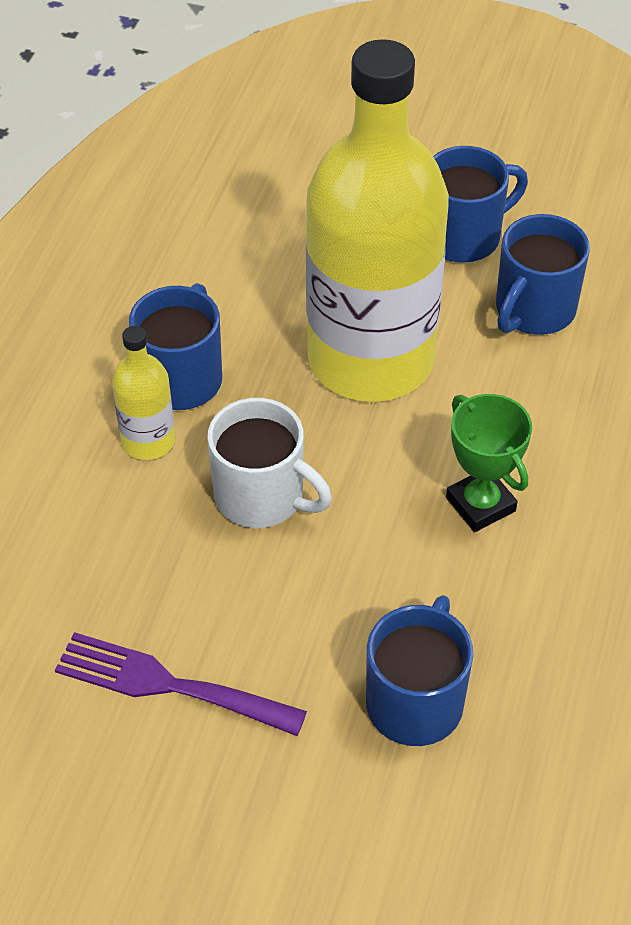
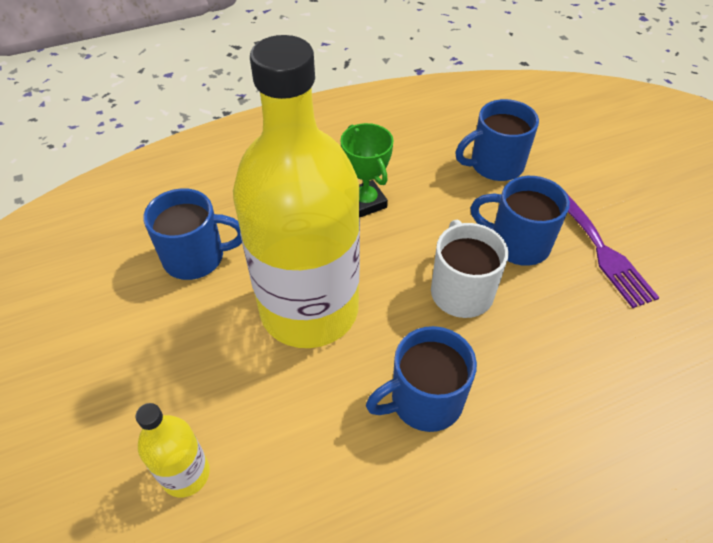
camera: 130 degrees left, 0 degrees up
yellow bottle [112,326,175,460] -> yellow bottle moved to [136,403,210,497]
blue mug [433,146,528,263] -> blue mug moved to [470,176,570,266]
green trophy [446,394,532,532] -> green trophy turned 45 degrees counterclockwise [340,123,394,218]

